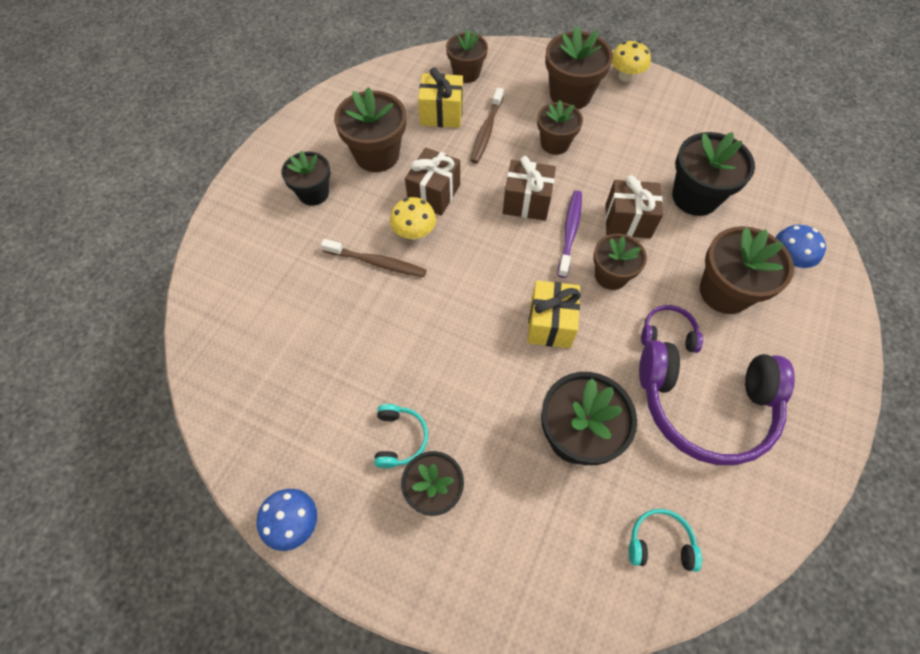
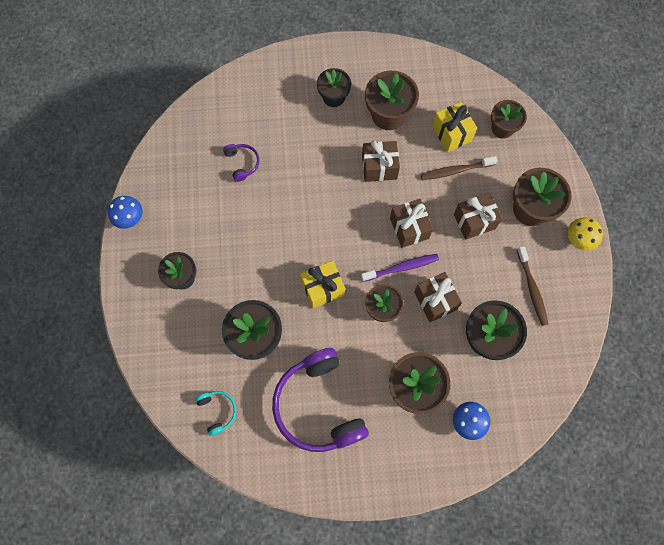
camera: 60 degrees right, 10 degrees up
brown toothbrush [321,239,427,277] -> brown toothbrush moved to [517,246,548,326]
turquoise headphones [374,404,428,468] -> none
yellow mushroom [390,197,436,240] -> none
brown flower pot [537,100,583,155] -> brown gift [454,193,502,240]
purple headphones [641,305,703,353] -> purple headphones moved to [223,144,259,182]

